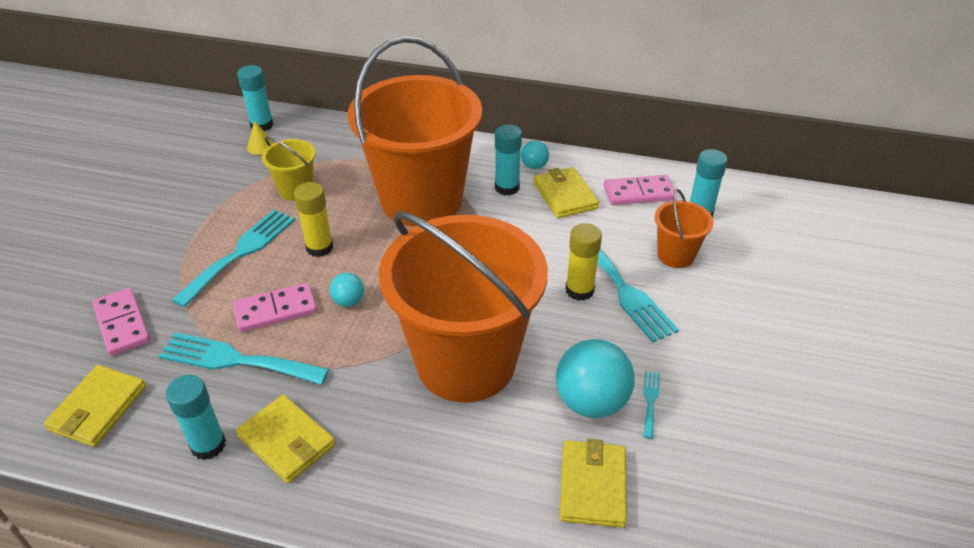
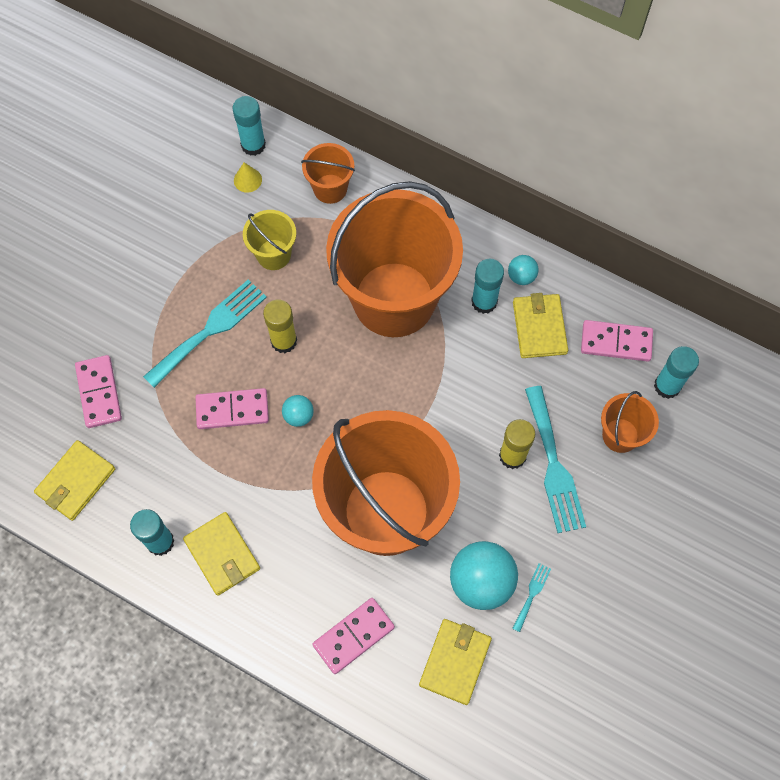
camera: 15 degrees right, 25 degrees up
turquoise fork [159,333,329,385] -> none
none -> orange bucket [301,143,355,204]
none -> pink domino [312,598,395,674]

